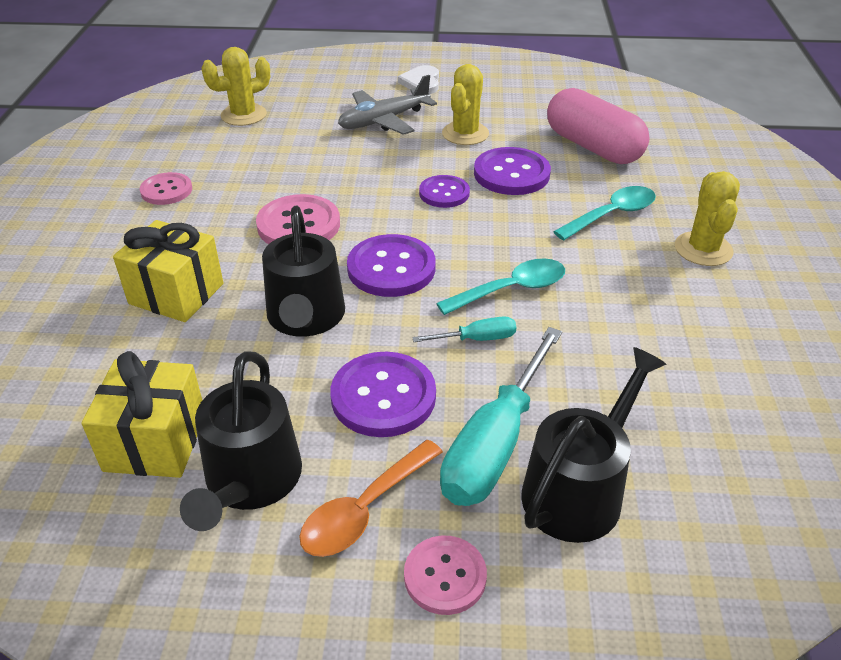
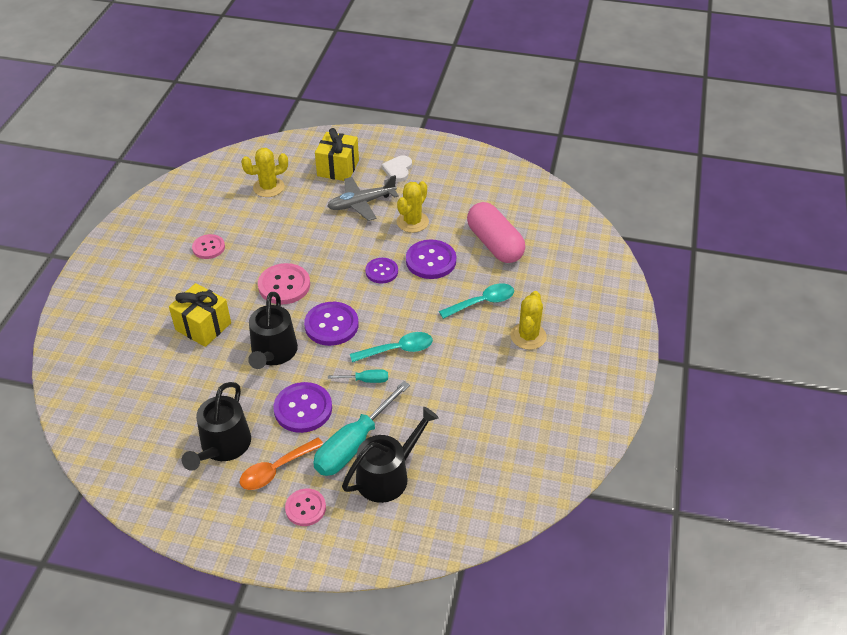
camera: 10 degrees right, 5 degrees up
yellow gift [81,351,202,478] -> yellow gift moved to [315,128,359,181]

